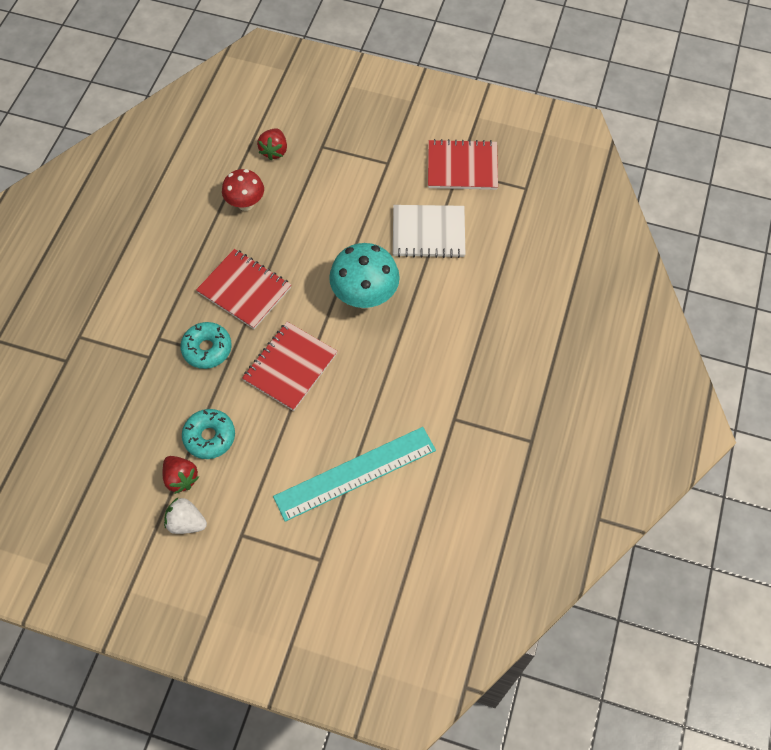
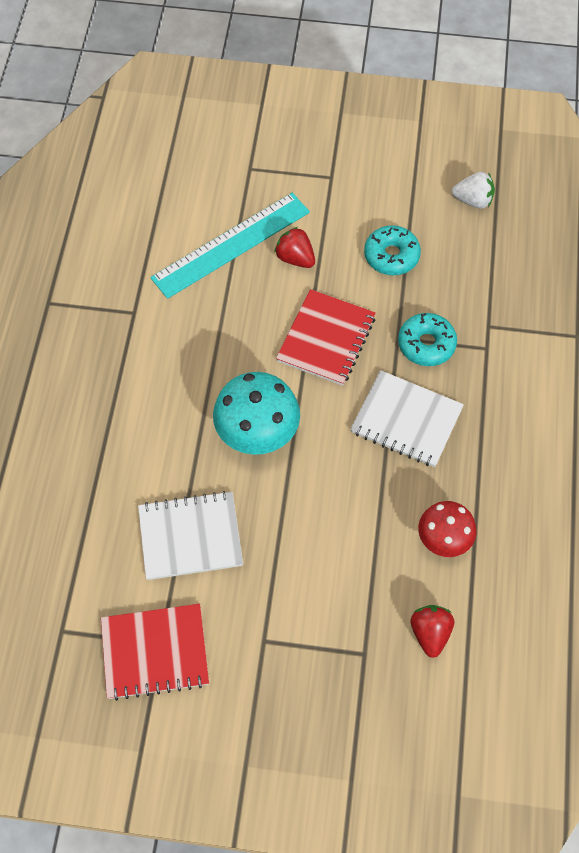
camera: 170 degrees right, 0 degrees up
red strawberry [163,456,199,494] -> red strawberry moved to [274,227,315,268]
white strawberry [164,498,207,534] -> white strawberry moved to [452,172,495,209]
red notebook [196,249,291,329] -> white notebook [350,370,464,467]

